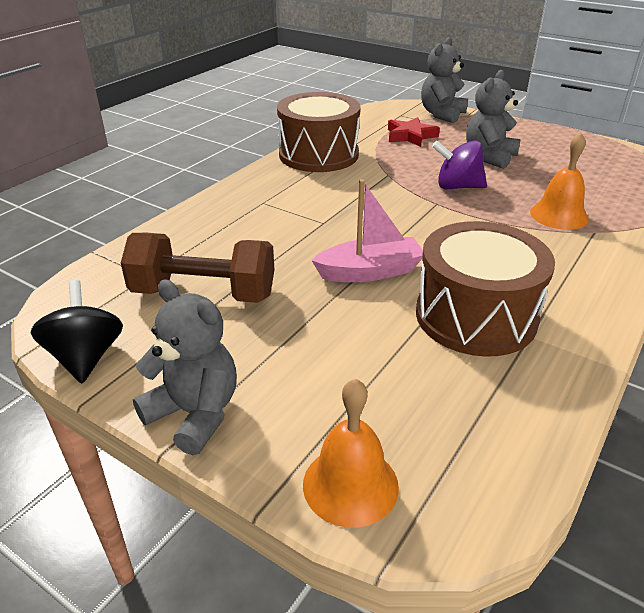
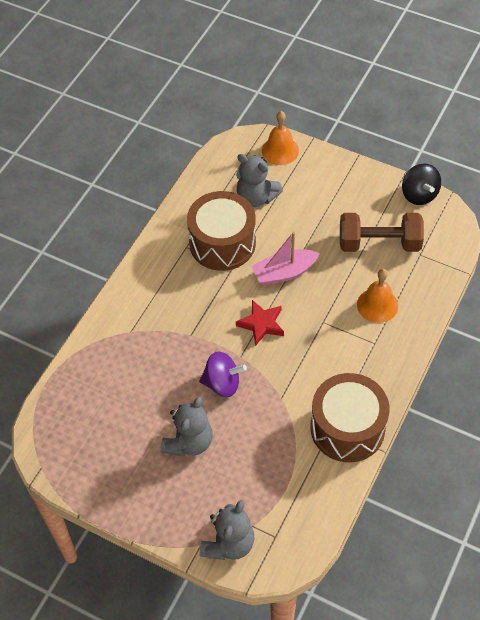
camera: 175 degrees right, 20 degrees up
grey teddy bear [133,280,237,455] -> grey teddy bear moved to [236,154,283,207]
red star [388,117,440,147] -> red star moved to [236,300,284,346]
orange bell [530,133,589,230] -> orange bell moved to [357,269,398,323]

